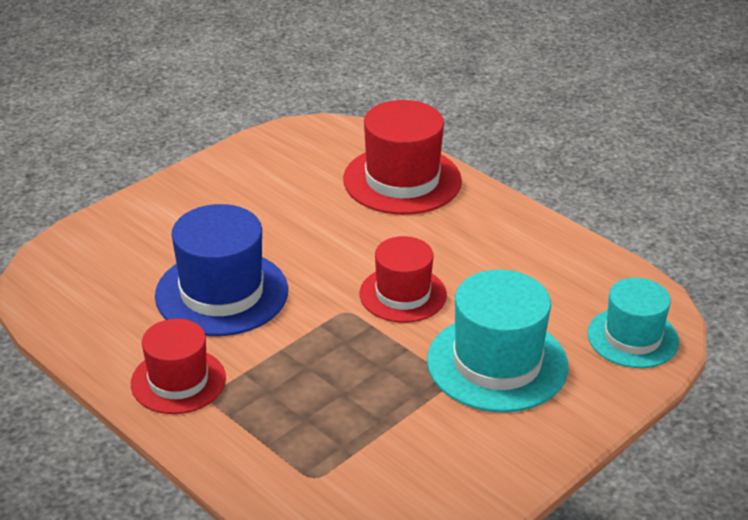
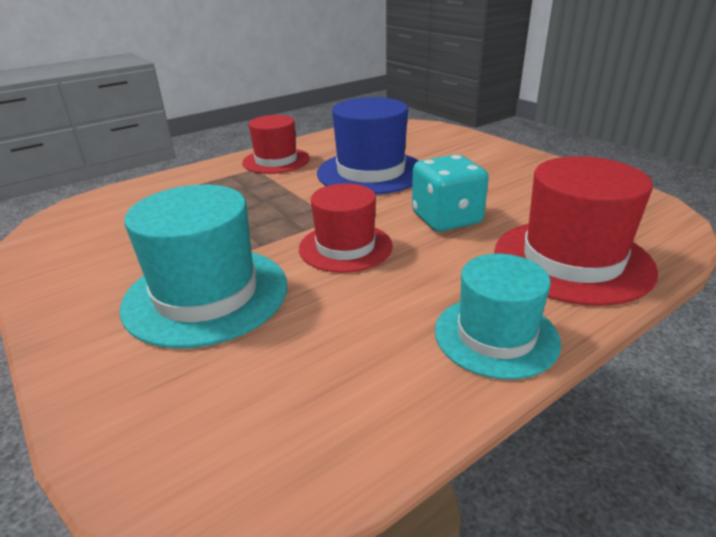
camera: 100 degrees right, 5 degrees down
turquoise hat [587,278,679,368] -> turquoise hat moved to [435,254,561,379]
none -> turquoise dice [412,154,489,232]

